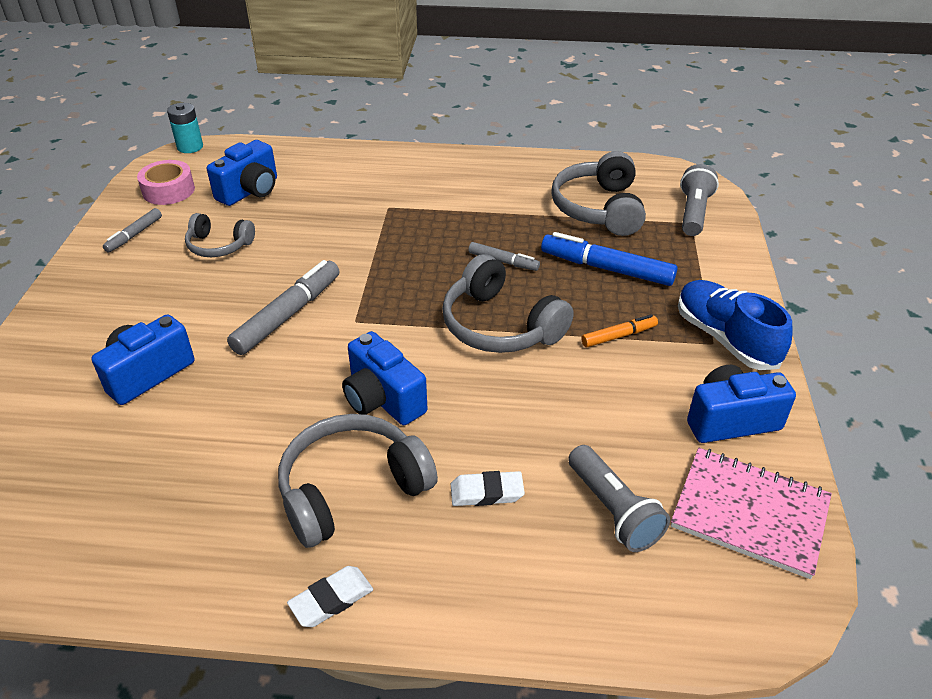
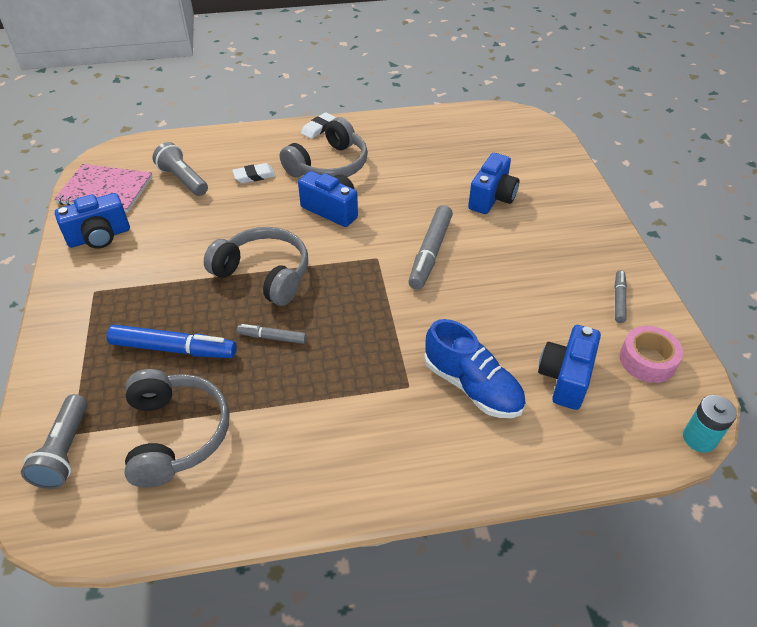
camera: 165 degrees right, 5 degrees up
grey headphones [185,213,255,257] -> none
orange marker [581,314,658,347] -> none
blue shoe [678,280,793,370] -> blue shoe moved to [424,319,526,418]

